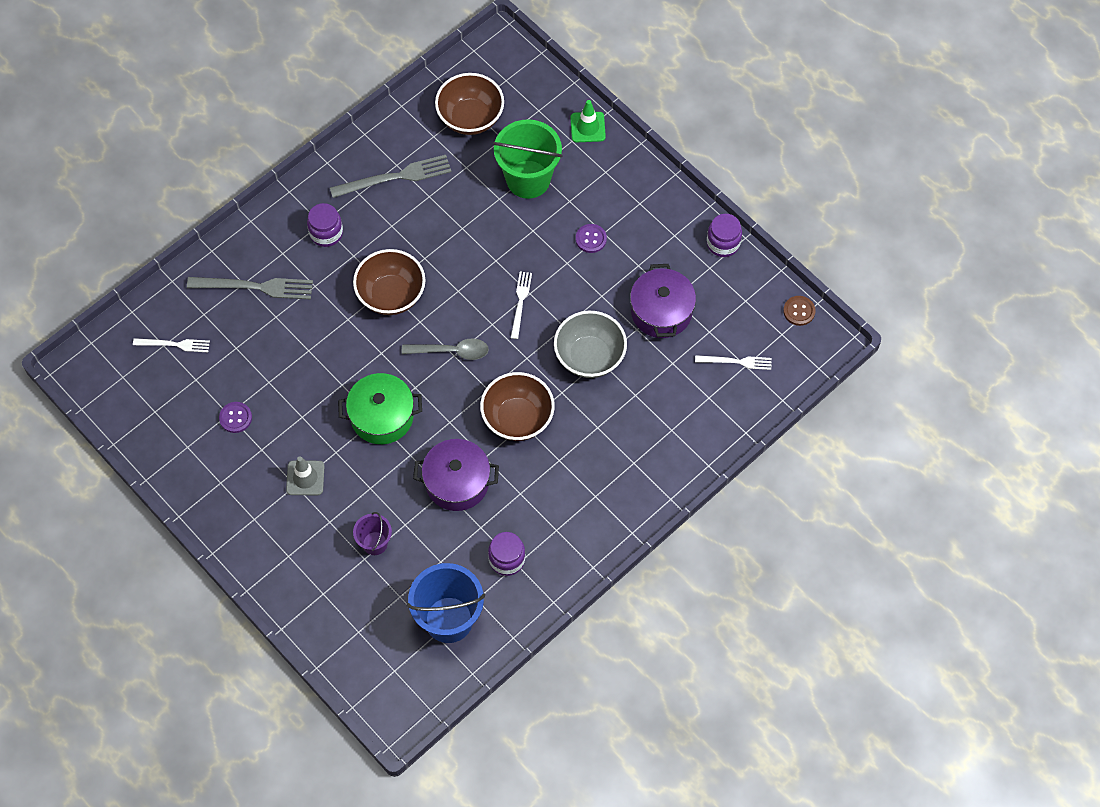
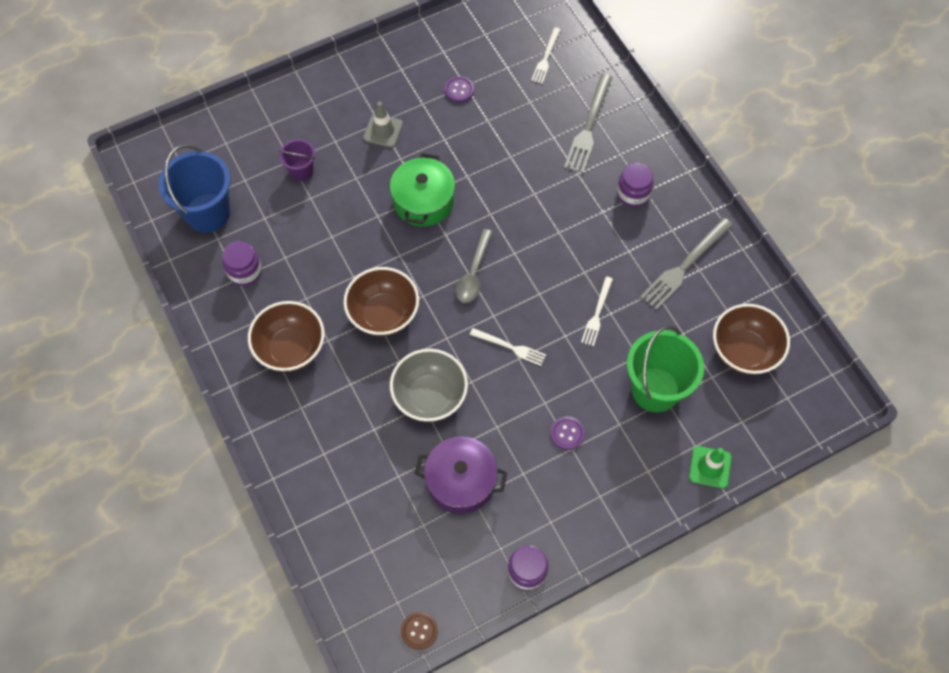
camera: 105 degrees right, 0 degrees up
grey fork [330,155,451,198] -> grey fork turned 45 degrees clockwise [640,218,733,310]
brown bowl [353,249,425,315] -> brown bowl moved to [248,301,325,372]
purple pot [413,439,499,511] -> none
white fork [695,355,772,370] -> white fork moved to [581,276,613,346]

